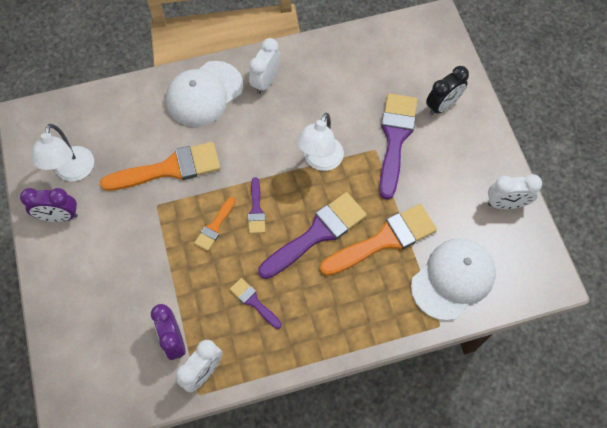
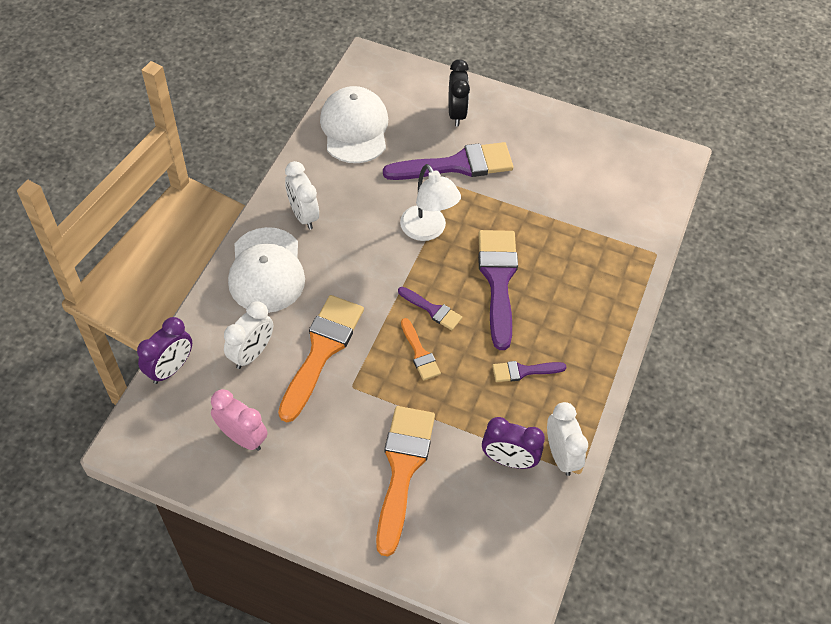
camera: 55 degrees left, 10 degrees down
purple clock [20,188,78,222] -> purple clock moved to [137,317,192,384]
white lamp [31,124,94,182] -> pink clock [211,389,268,451]
orange brush [320,204,437,276] -> orange brush moved to [376,406,435,557]
purple brush [379,93,417,200] -> purple brush turned 120 degrees clockwise [383,142,513,180]
white cap [411,238,496,321] -> white cap moved to [320,86,388,163]
white clock [488,174,542,209] -> white clock moved to [224,301,273,369]

